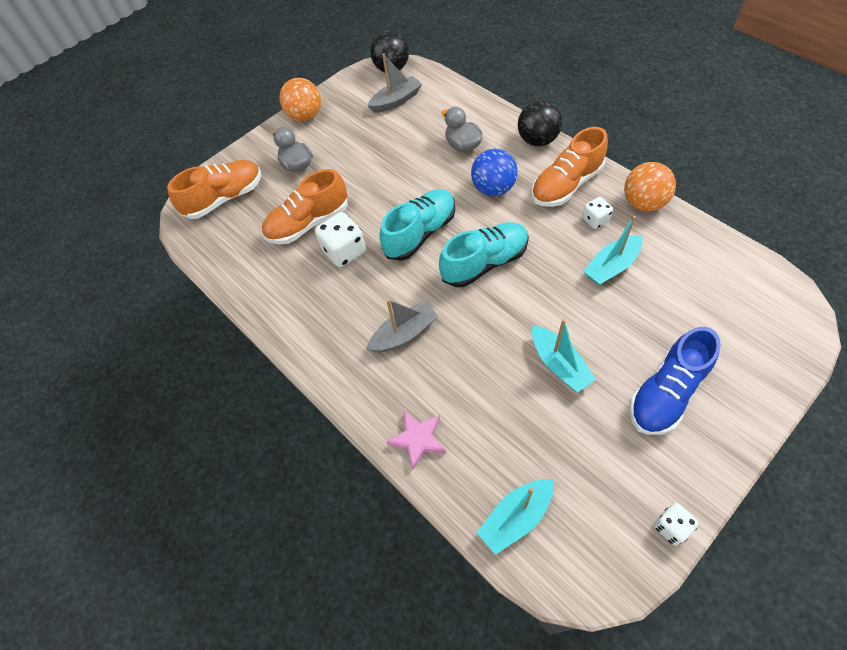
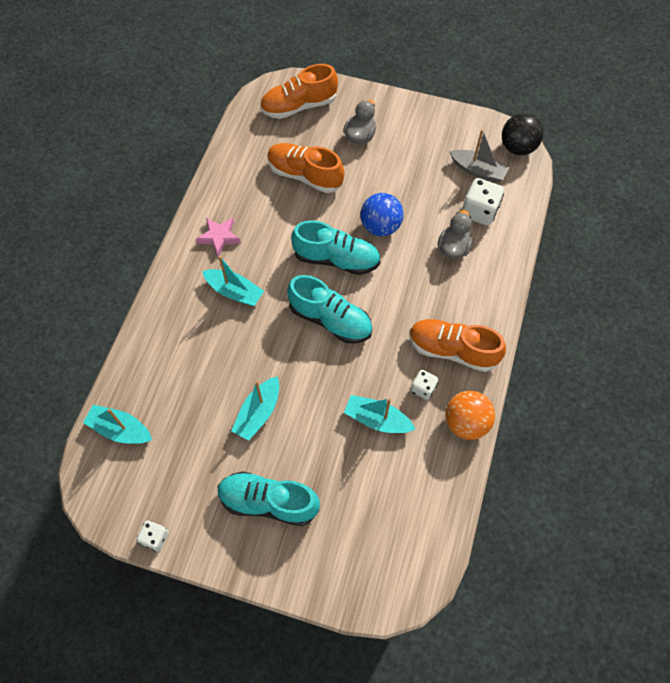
camera: 55 degrees right, 5 degrees up
orange shoe [167,160,261,219] -> orange shoe turned 135 degrees clockwise [260,64,338,119]
orange ball [279,78,321,121] -> none
white dice [315,212,366,267] -> white dice moved to [462,178,504,226]
grey boat [366,299,438,353] -> turquoise boat [202,256,264,306]
pink star [386,411,446,470] -> pink star moved to [196,218,241,257]
blue ball [471,149,518,196] -> blue ball moved to [360,193,404,236]
black ball [518,100,562,146] -> none
blue shoe [629,327,721,435] -> turquoise shoe [218,471,320,526]

